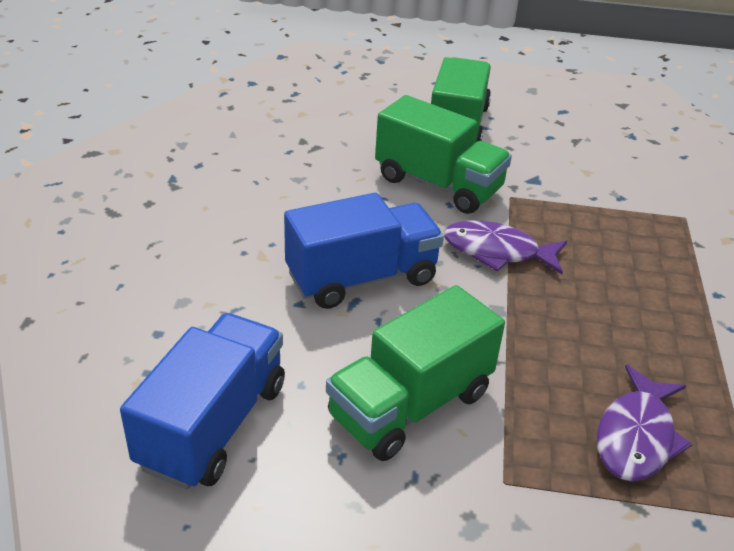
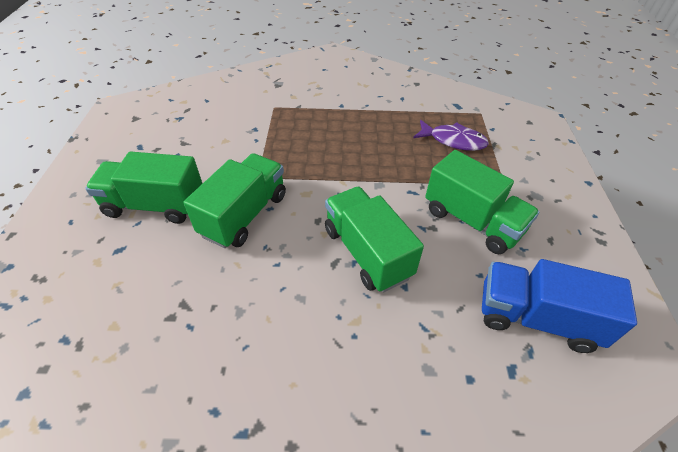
camera: 95 degrees left, 10 degrees up
blue truck [284,193,444,309] -> green truck [325,187,424,292]
purple fish [444,220,567,274] -> none

